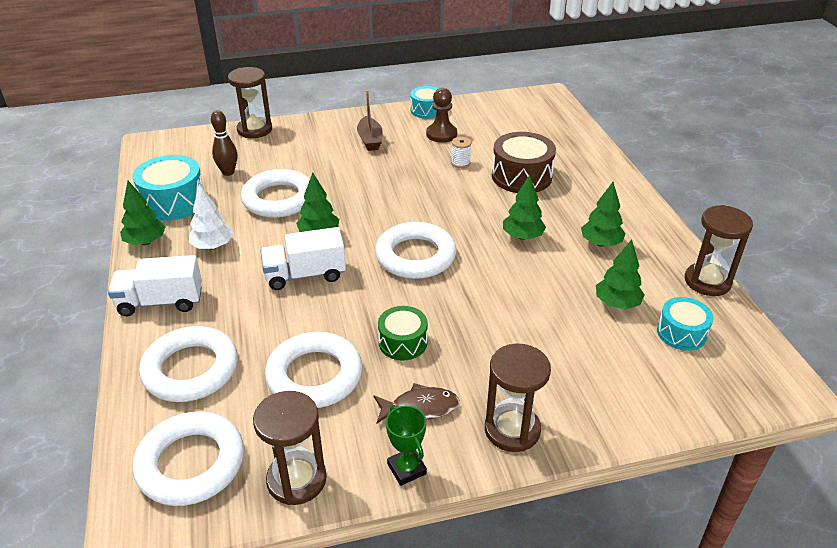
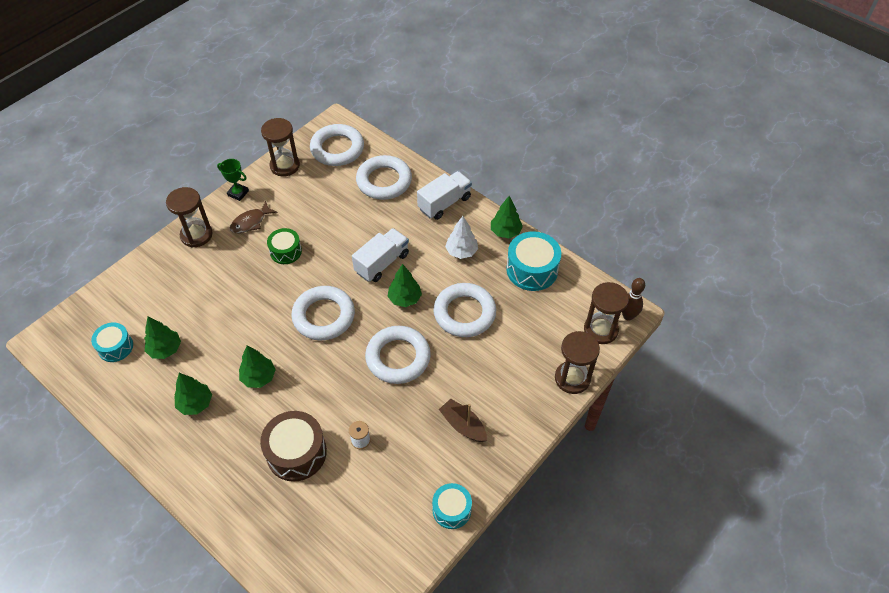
camera: 145 degrees right, 15 degrees up
brown bowling pin [211,110,237,176] -> brown bowling pin moved to [622,278,645,321]
white ring [265,332,362,408] -> white ring moved to [365,326,431,384]
brown pawn [426,88,457,142] -> none
brown hourglass [685,205,753,296] -> brown hourglass moved to [584,282,629,344]

